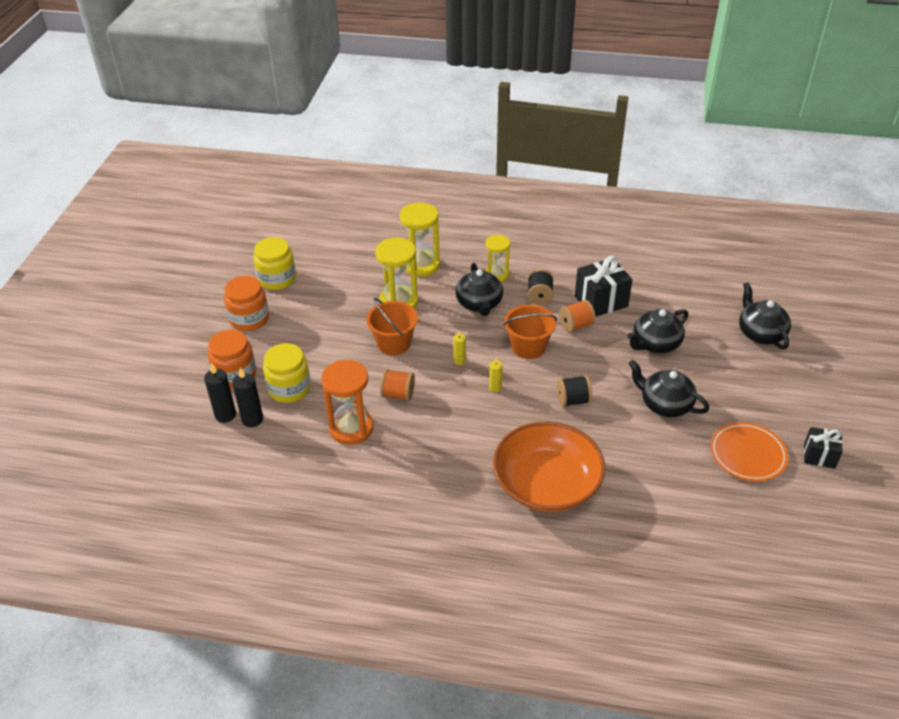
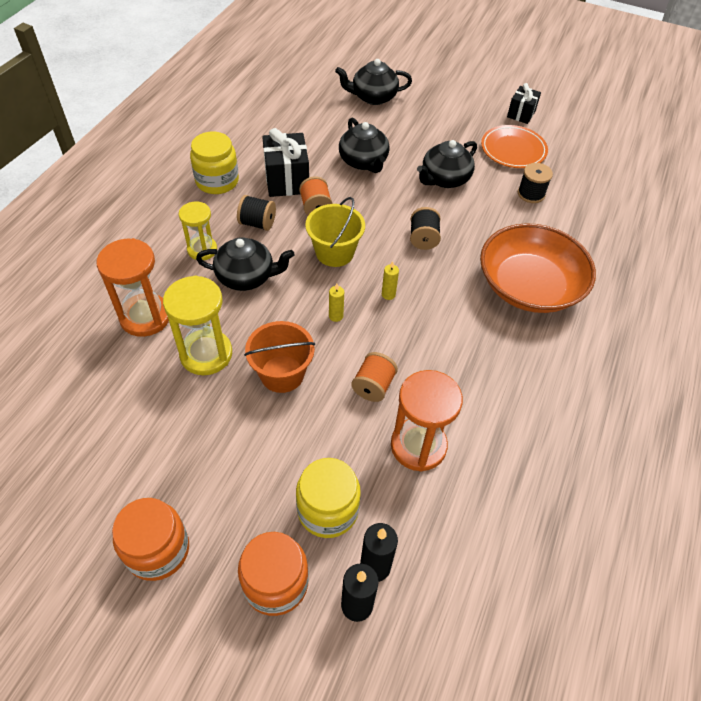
camera: 80 degrees left, 10 degrees up
yellow jar [253,237,296,290] -> yellow jar moved to [190,132,239,194]
yellow hourglass [400,202,440,277] -> orange hourglass [96,238,169,337]
orange bucket [504,305,557,359] -> yellow bucket [305,197,365,267]
none -> black spool [518,163,553,203]

